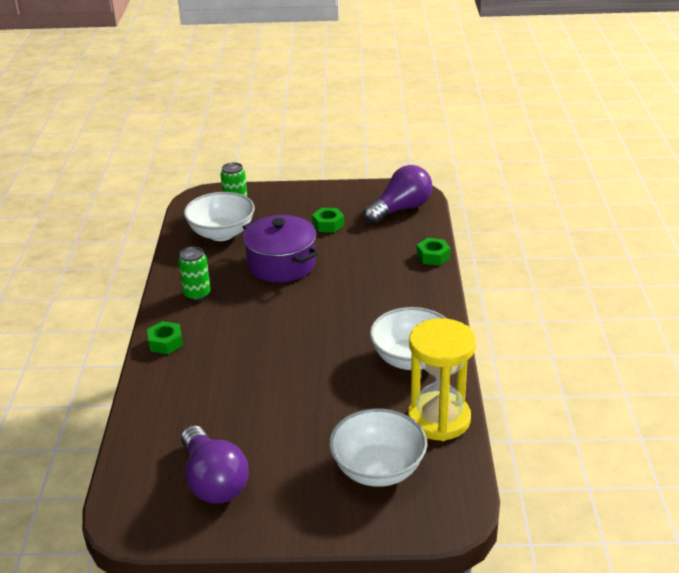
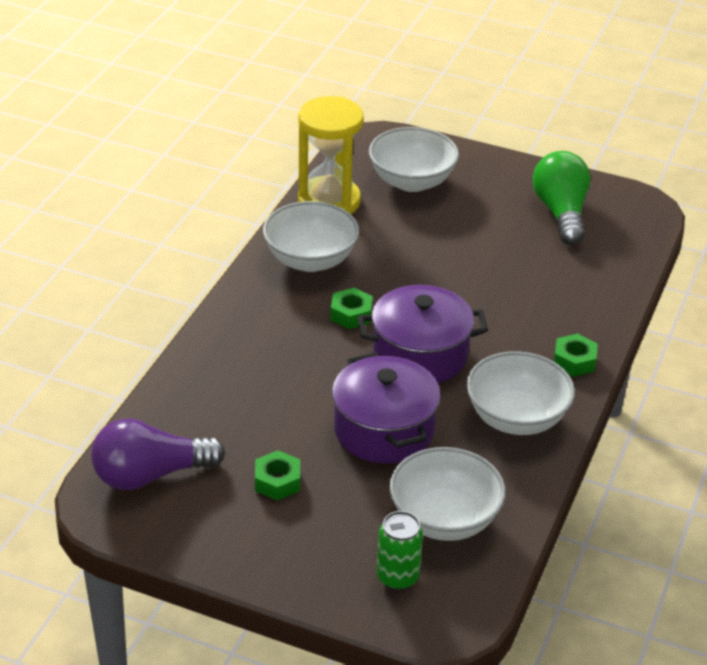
camera: 160 degrees left, 5 degrees up
green can [178,247,211,301] -> white bowl [467,351,575,435]
purple light bulb [181,425,249,504] -> green light bulb [532,151,591,245]
green nut [417,238,450,265] -> green nut moved to [330,288,373,329]
none -> purple pot [357,285,488,383]

